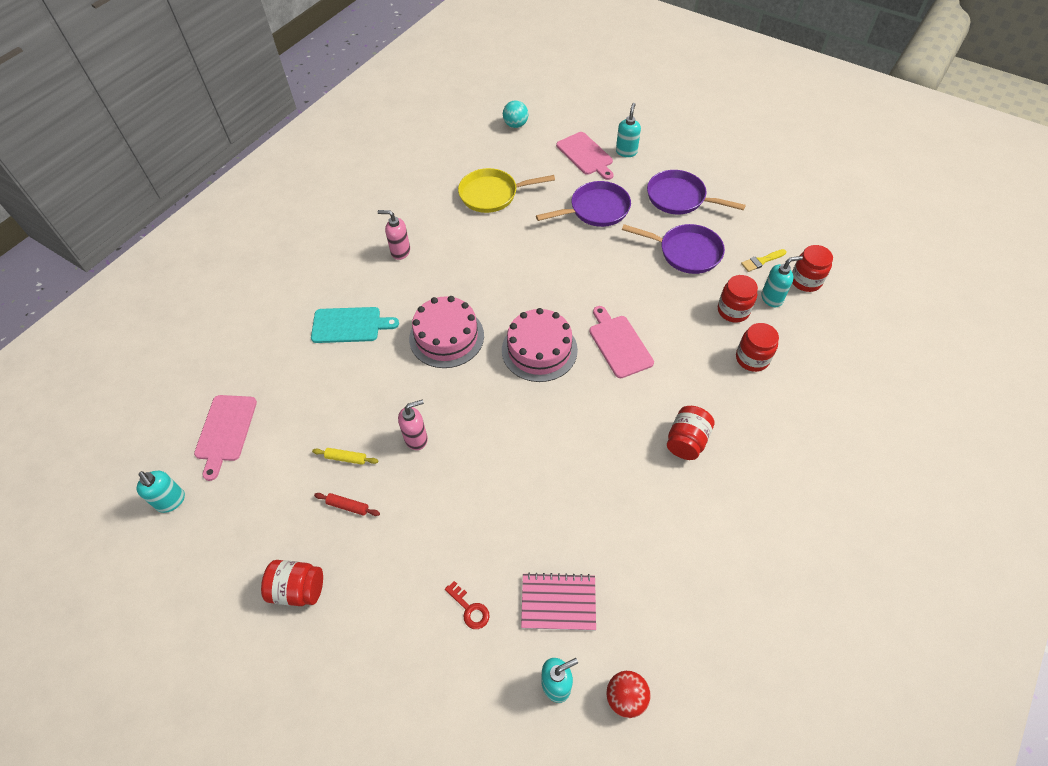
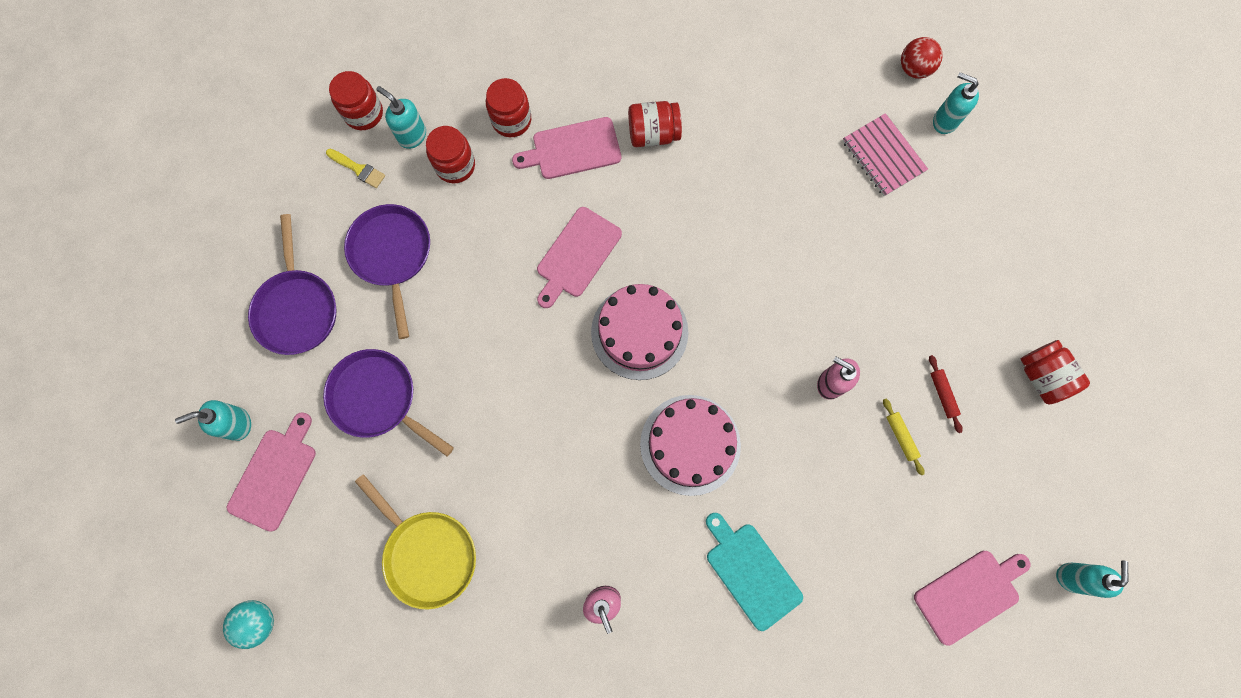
camera: 125 degrees left, 20 degrees up
red key [445,581,490,629] -> none
none -> pink cutting board [512,117,621,179]

